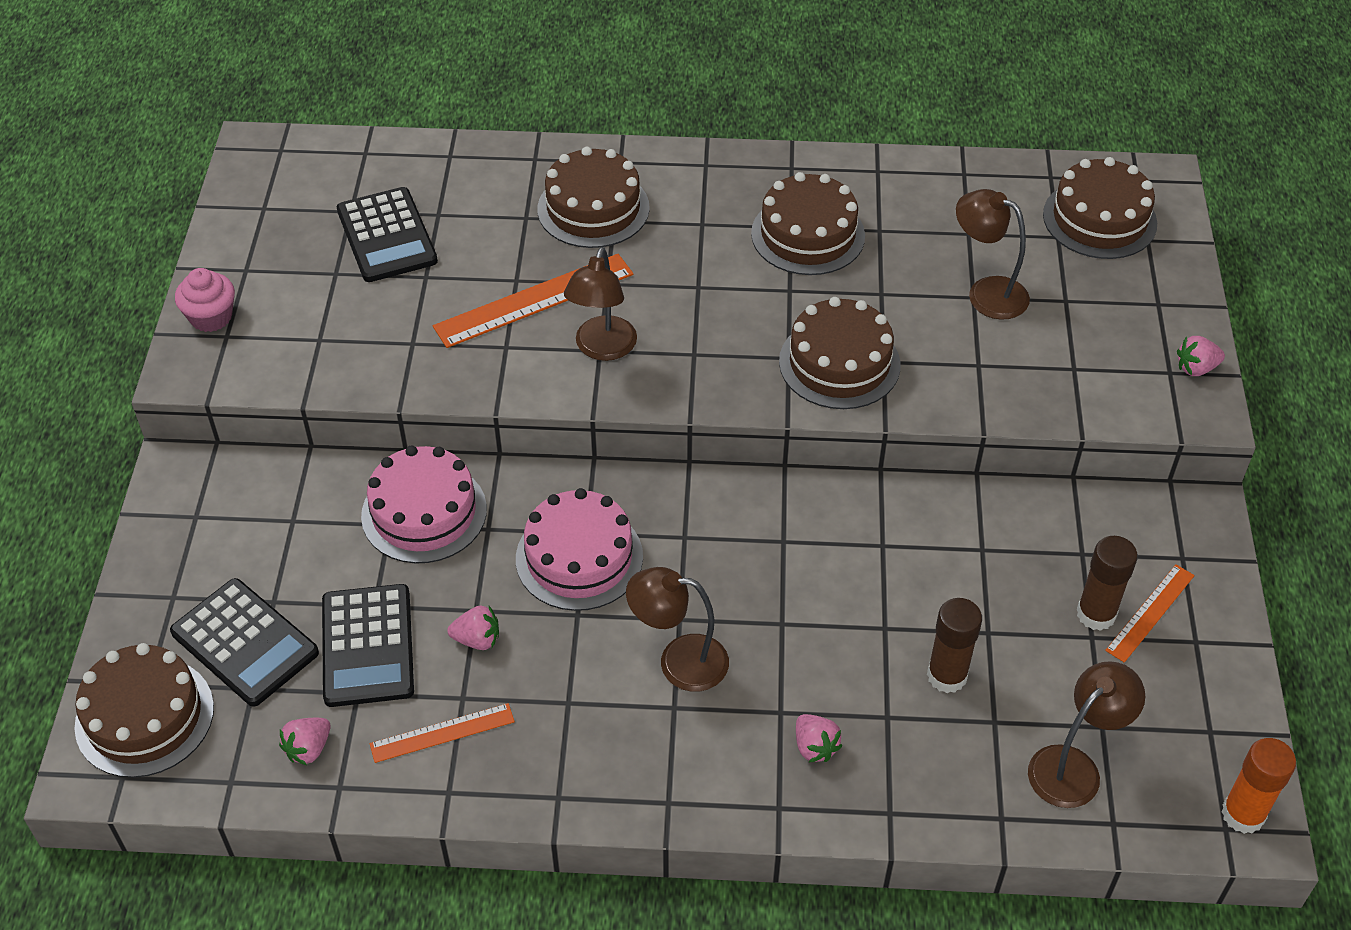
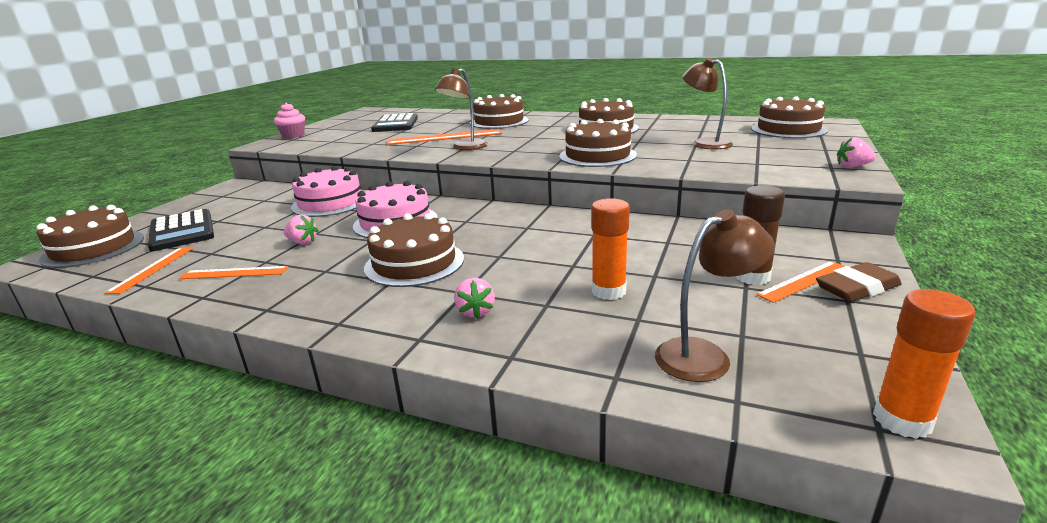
camera: 20 degrees right, 25 degrees down
pink strawberry [279,718,331,765] -> orange ruler [105,248,193,294]
black calculator [322,584,414,707] -> none
brown lamp [626,567,729,692] -> brown cake [364,213,464,287]
brown glue stick [927,598,982,693] -> orange glue stick [591,198,630,300]
none -> brown eraser [816,262,902,302]

